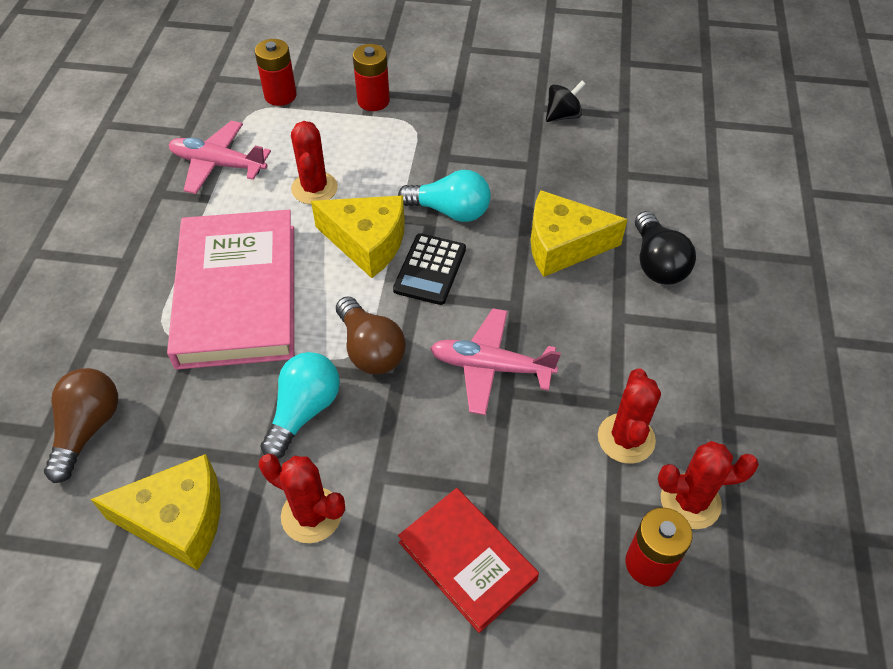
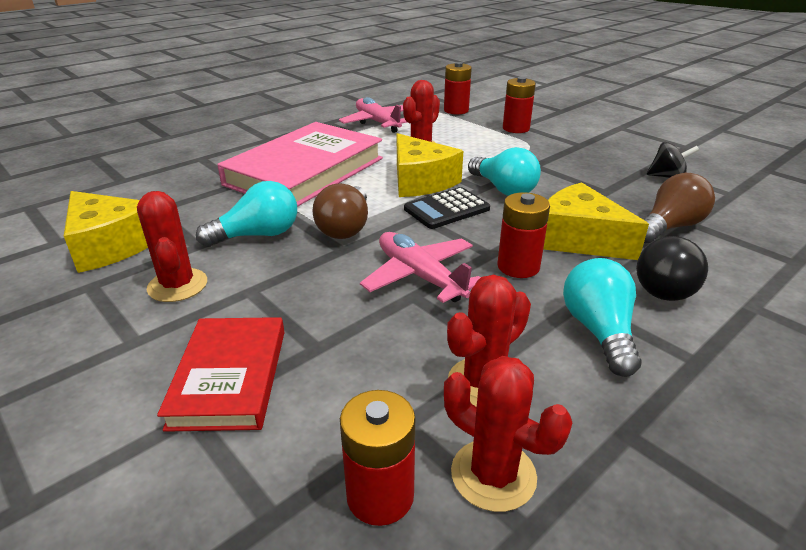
camera: 40 degrees right, 20 degrees down
brown light bulb [44,368,118,483] -> brown light bulb moved to [643,173,715,243]
none -> red battery [497,192,550,278]
none -> turquoise light bulb [563,258,642,377]

